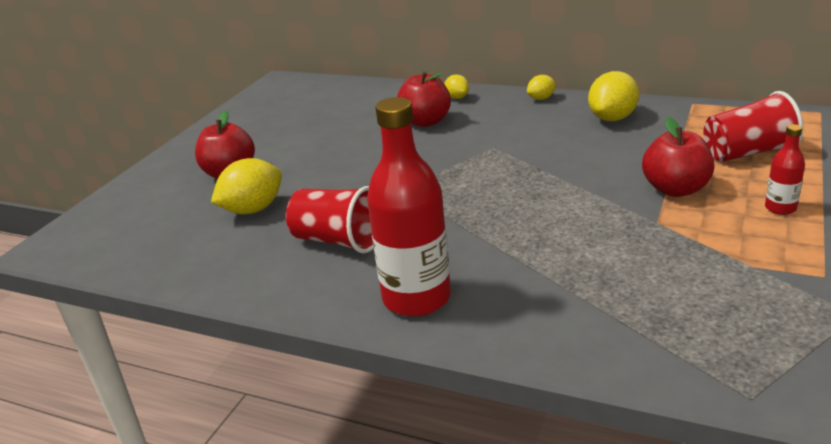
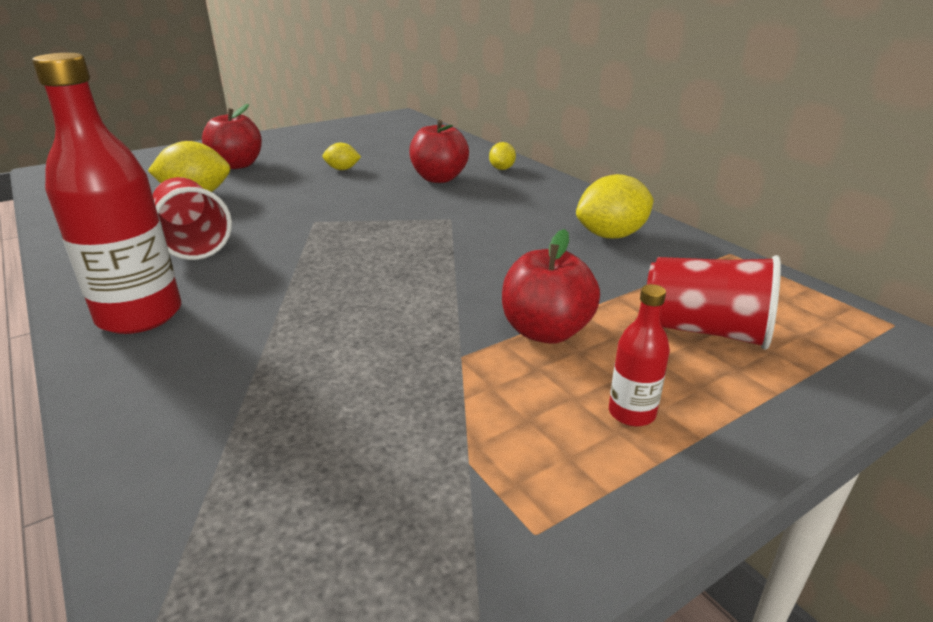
camera: 30 degrees right, 0 degrees up
yellow lemon [527,75,556,100] -> yellow lemon moved to [323,143,361,170]

